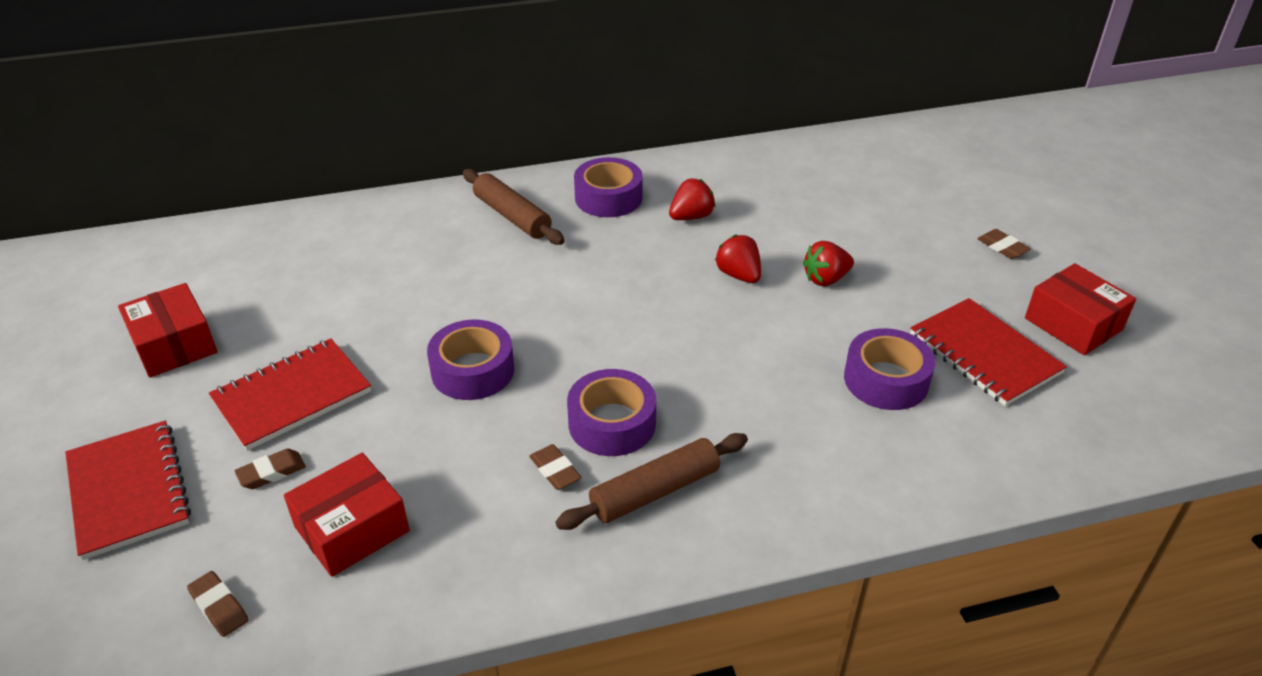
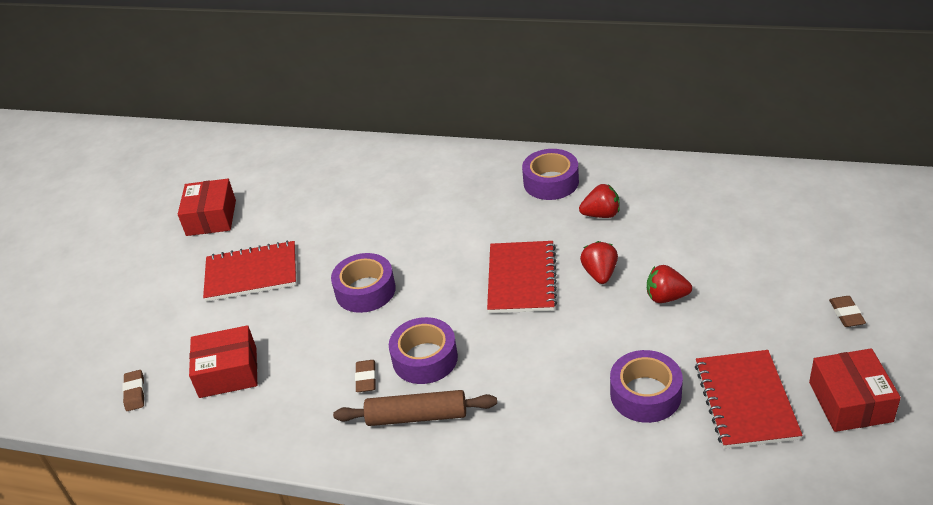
camera: 35 degrees right, 0 degrees up
red notebook [65,420,191,560] -> red notebook moved to [487,241,557,313]
brown eraser [235,449,306,489] -> none
brown rolling pin [463,169,564,245] -> none

